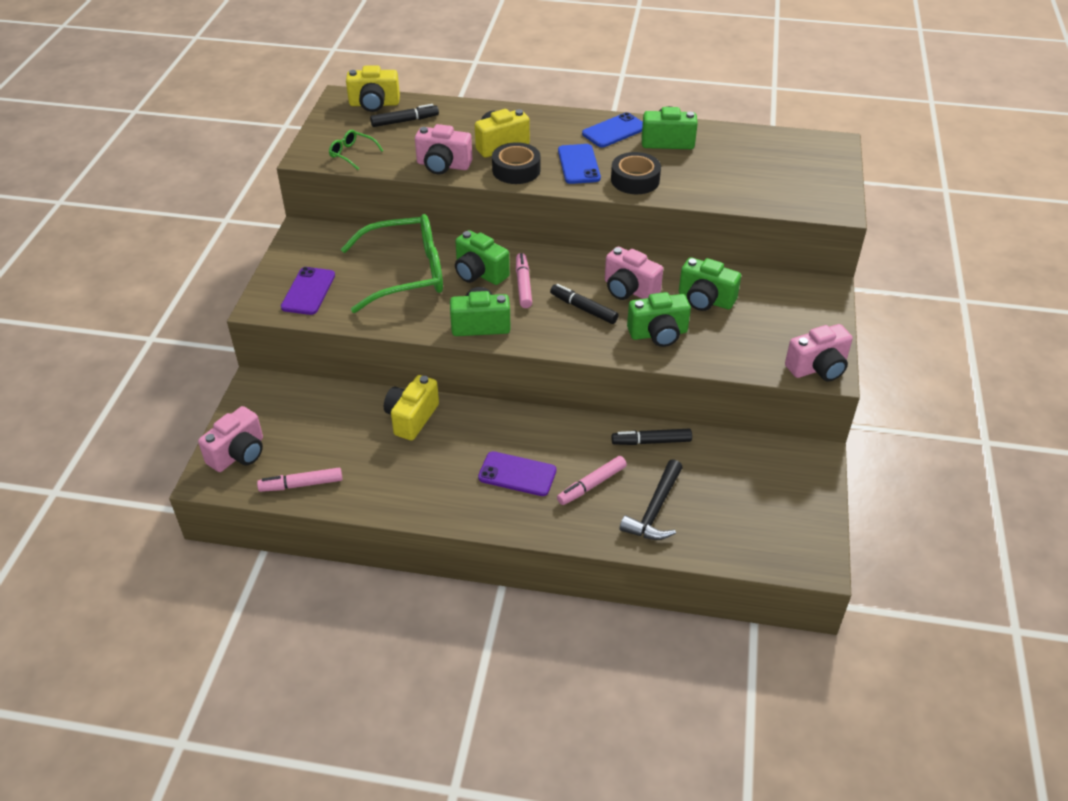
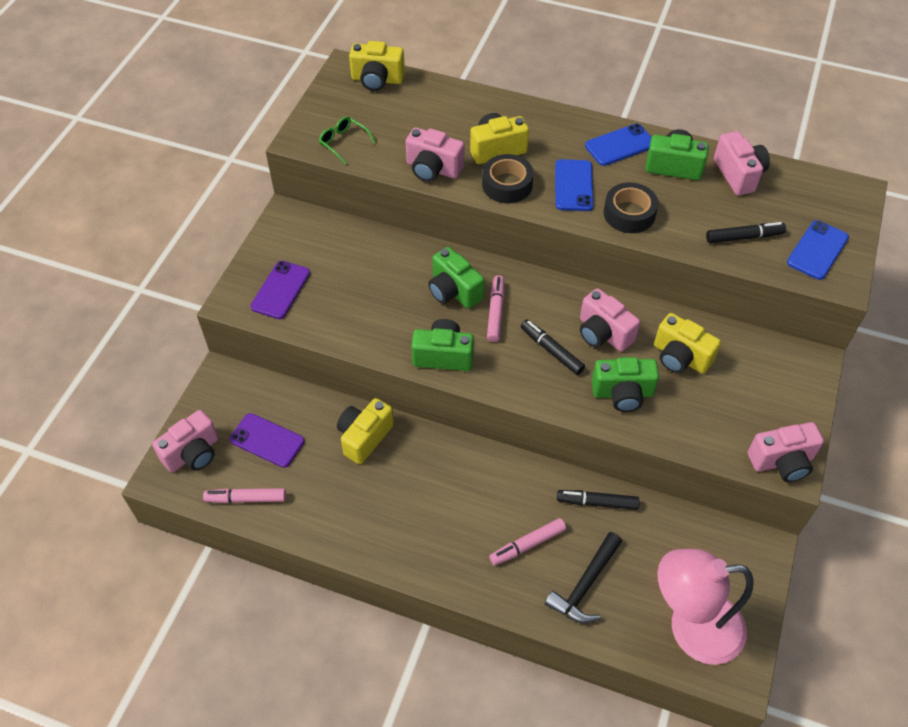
camera: 10 degrees right, 10 degrees up
green glasses [341,214,443,313] -> none
black marker [370,104,439,127] -> black marker moved to [706,222,786,243]
purple phone [478,451,556,496] -> purple phone moved to [230,413,304,468]
green camera [679,257,741,311] -> yellow camera [654,313,721,374]
none -> pink lamp [657,549,754,665]
none -> pink camera [714,131,770,195]
none -> blue phone [787,220,849,280]

